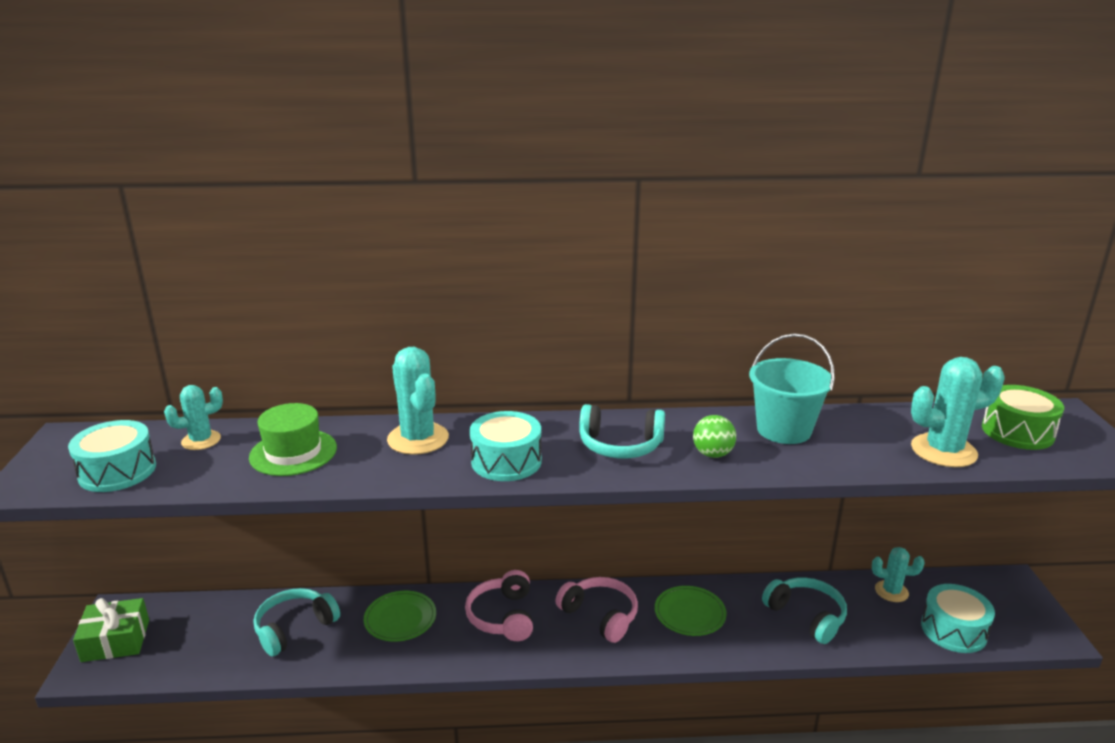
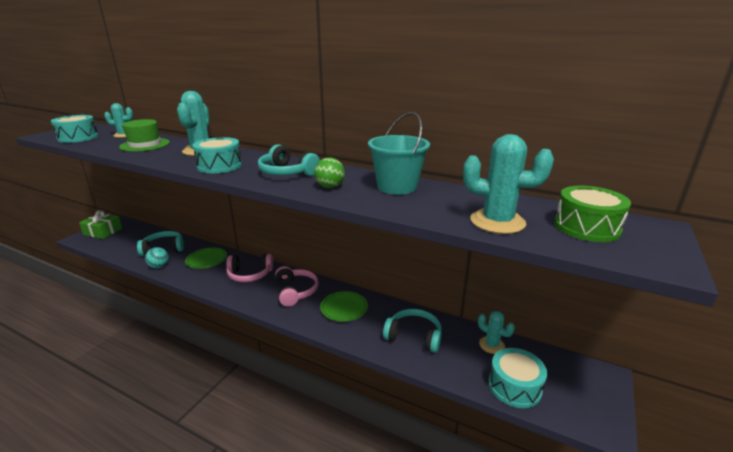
camera: 30 degrees right, 0 degrees up
pink headphones [465,570,533,641] -> pink headphones turned 120 degrees counterclockwise [226,254,273,282]
turquoise headphones [762,577,847,644] -> turquoise headphones turned 60 degrees counterclockwise [383,309,442,353]
none -> turquoise ball [145,247,169,268]

